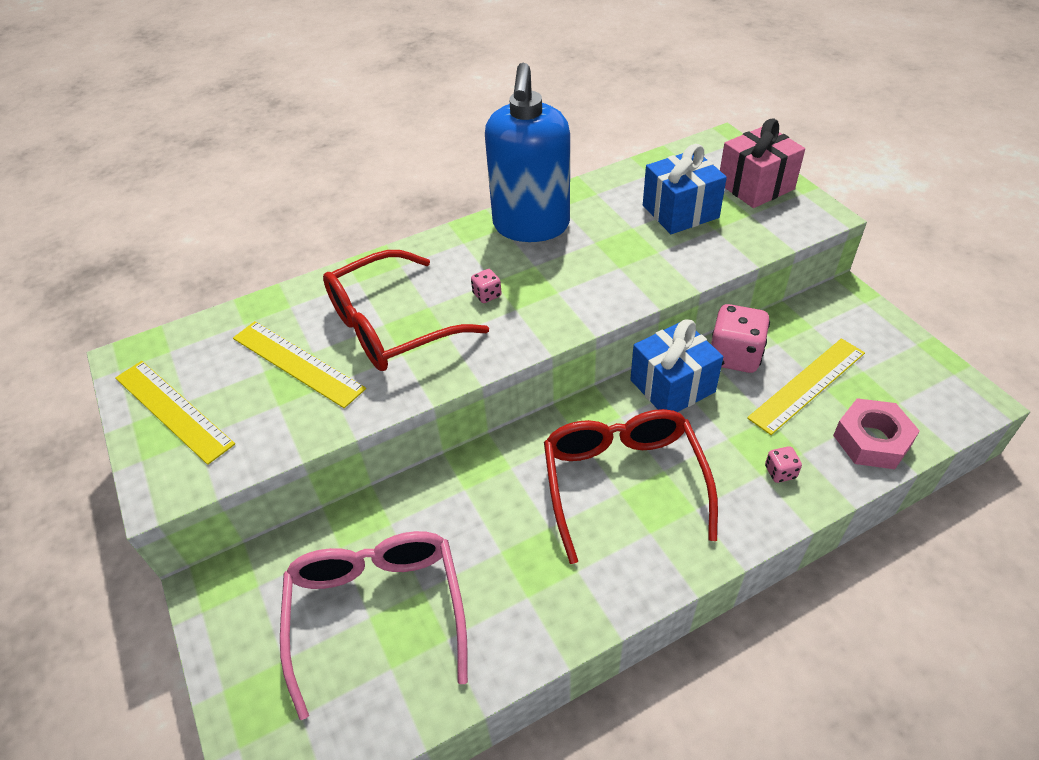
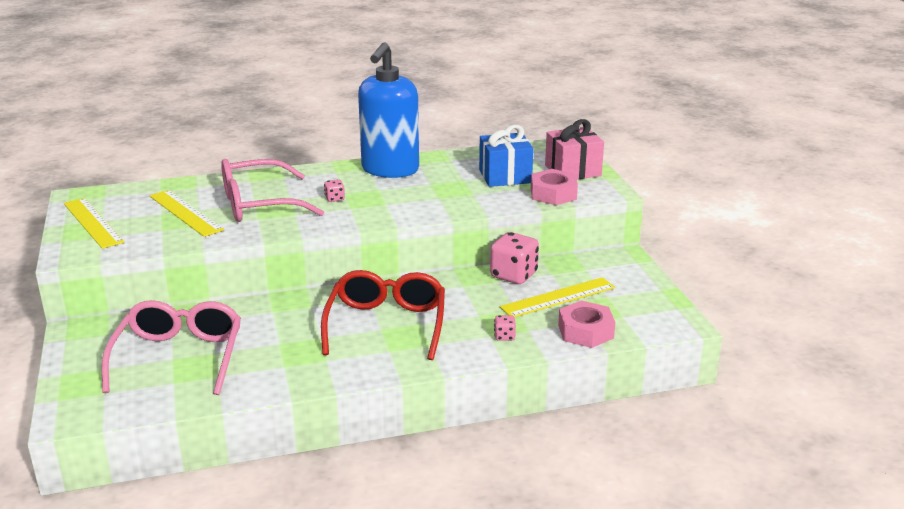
camera: 10 degrees right, 20 degrees down
red glasses [323,250,489,371] -> pink glasses [221,159,324,222]
blue gift [630,319,723,412] -> none
none -> pink nut [531,169,578,205]

